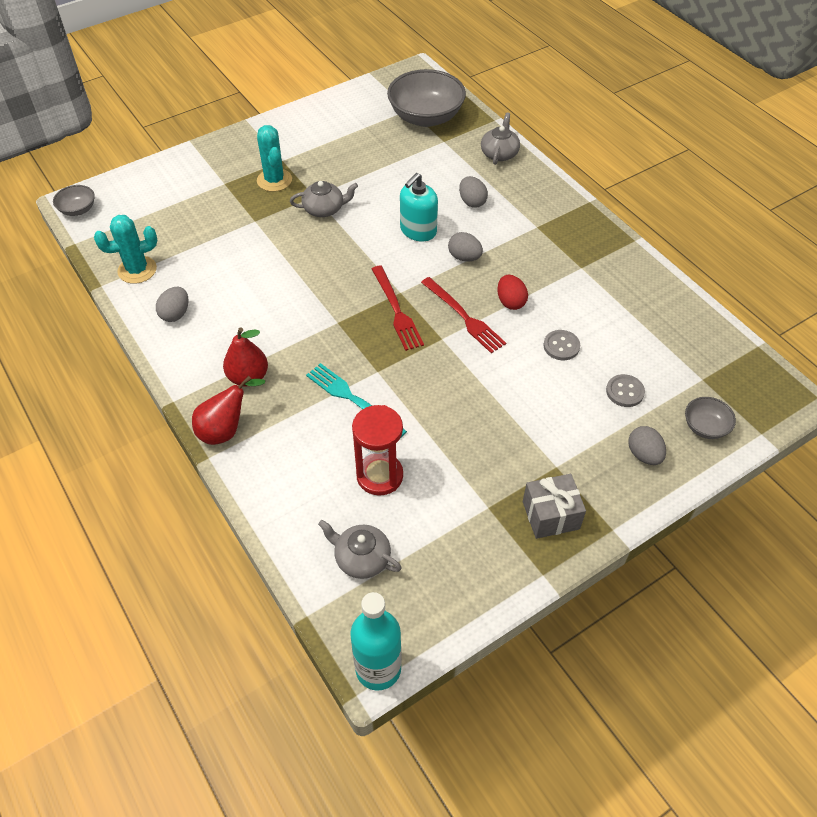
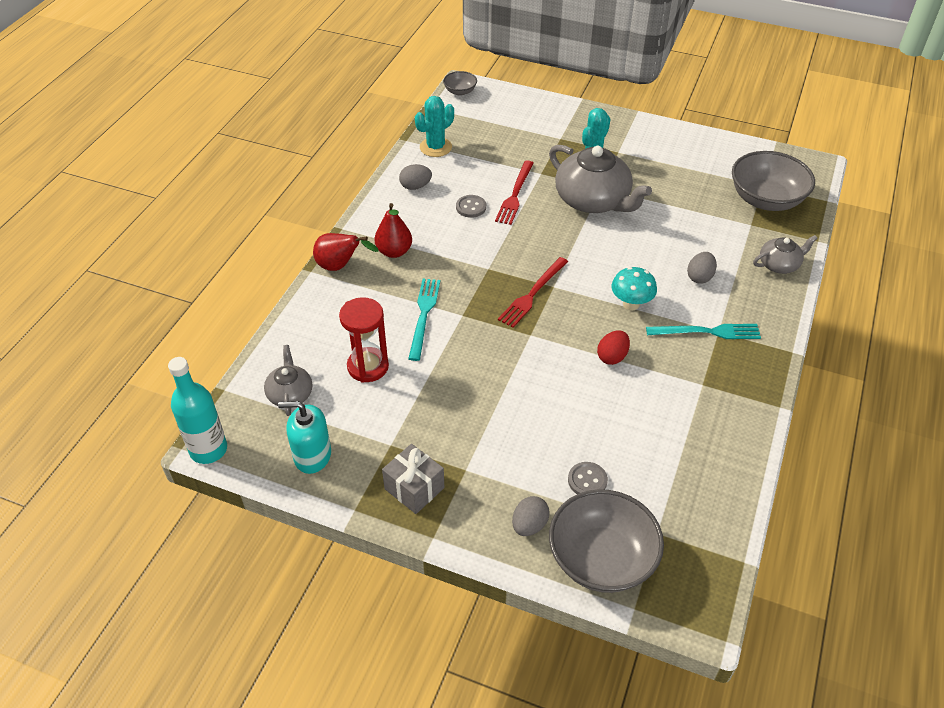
camera: 55 degrees right, 5 degrees down
turquoise cactus [94,215,158,284] -> turquoise cactus turned 75 degrees counterclockwise [415,96,454,157]
grey teapot [290,181,358,217] -> grey teapot [549,145,652,213], size x1.93
turquoise soap dispenser [400,173,438,241] -> turquoise soap dispenser moved to [278,401,331,474]
red fork [421,277,506,353] -> red fork moved to [495,160,534,225]
grey egg [448,232,483,261] -> turquoise mushroom [612,267,657,310]
grey button [543,330,580,360] -> grey button moved to [456,195,486,218]
grey bowl [685,397,736,439] -> grey bowl [549,489,664,593], size x2.10
none -> turquoise fork [646,324,761,339]

